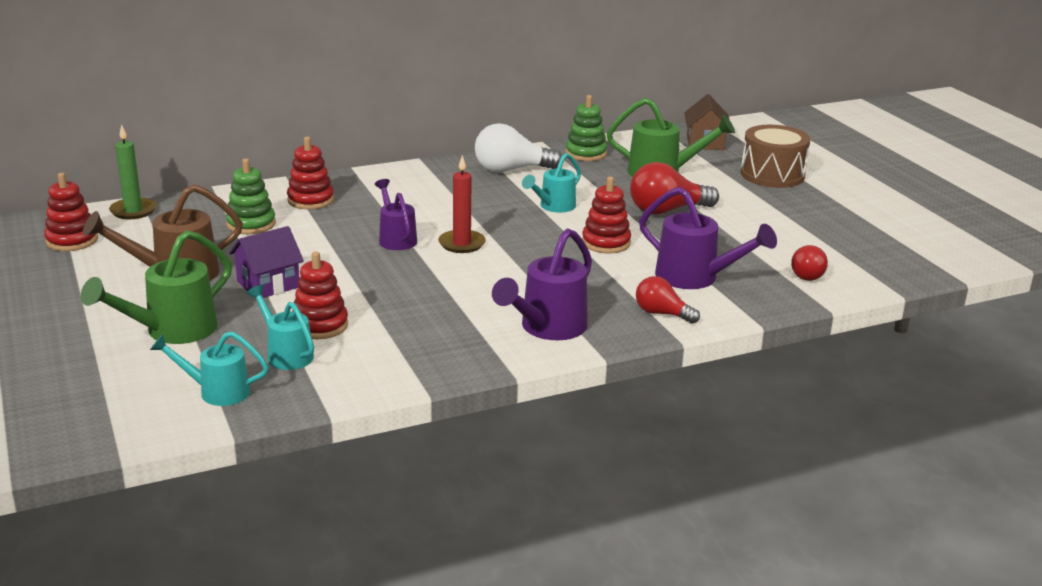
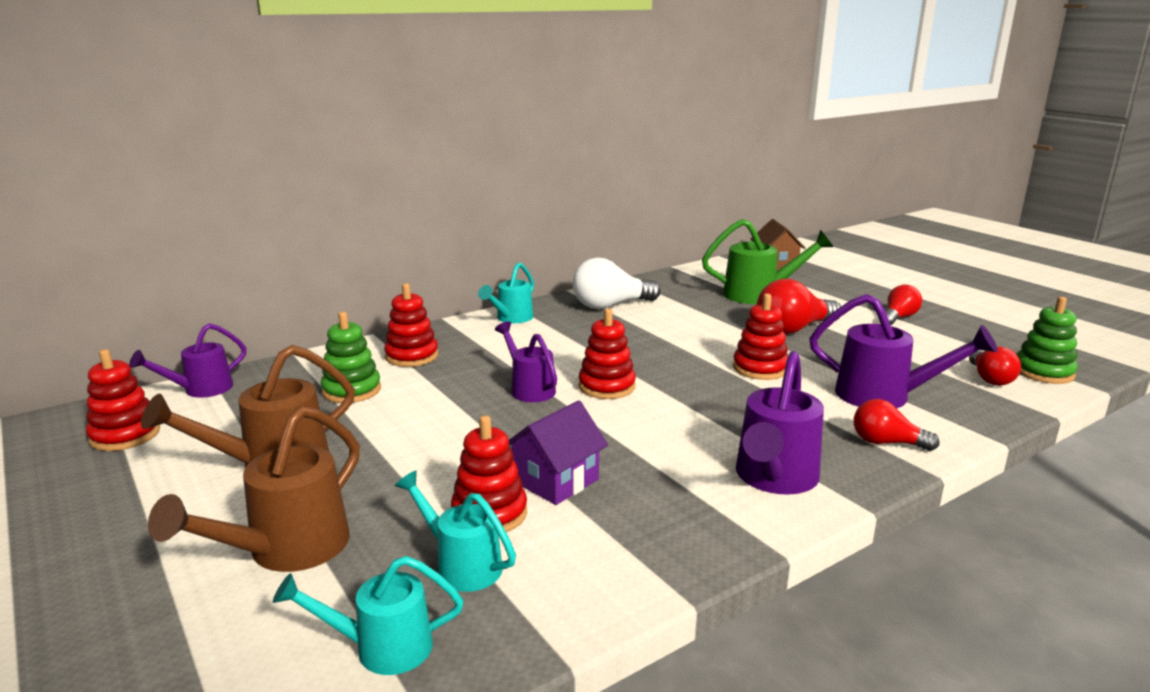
camera: 10 degrees left, 5 degrees down
green watering can [81,230,232,344] -> brown watering can [148,406,360,572]
green candle [109,124,156,219] -> purple watering can [129,323,247,398]
purple house [229,226,304,298] -> purple house moved to [508,401,608,505]
red candle [438,155,486,253] -> red stacking toy [579,308,636,399]
turquoise watering can [522,153,581,213] -> turquoise watering can moved to [478,262,534,323]
green stacking toy [565,95,607,161] -> green stacking toy moved to [1017,297,1078,384]
brown drum [741,125,810,188] -> none
none -> red light bulb [886,284,922,325]

